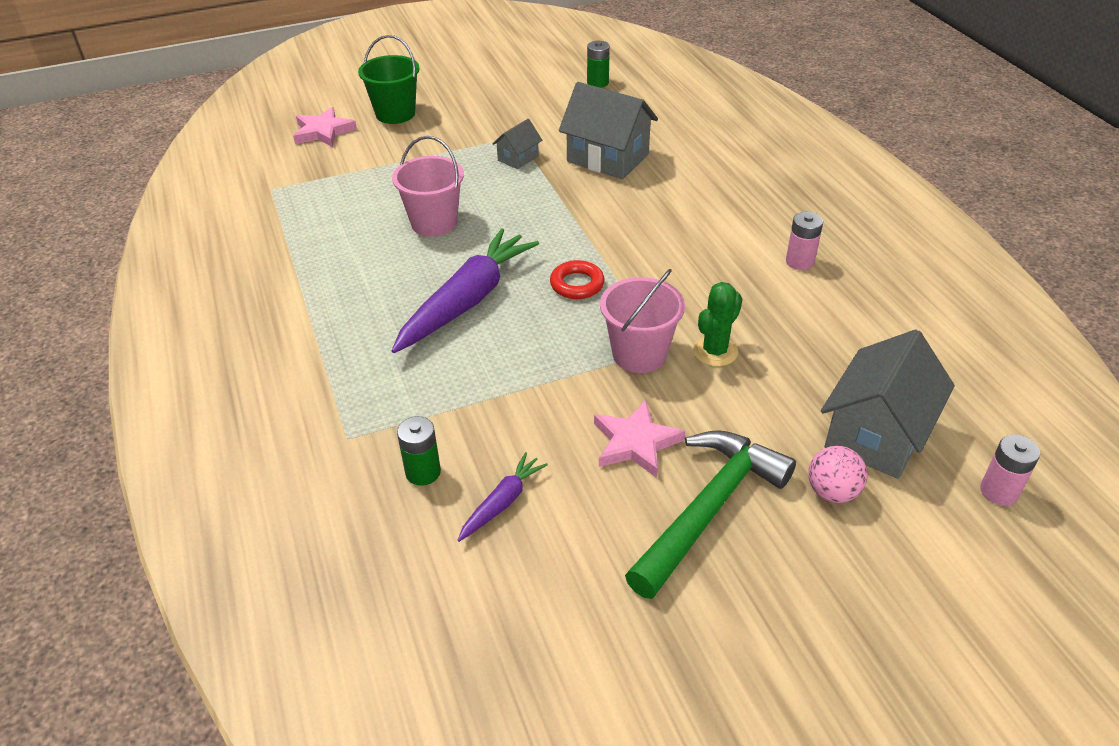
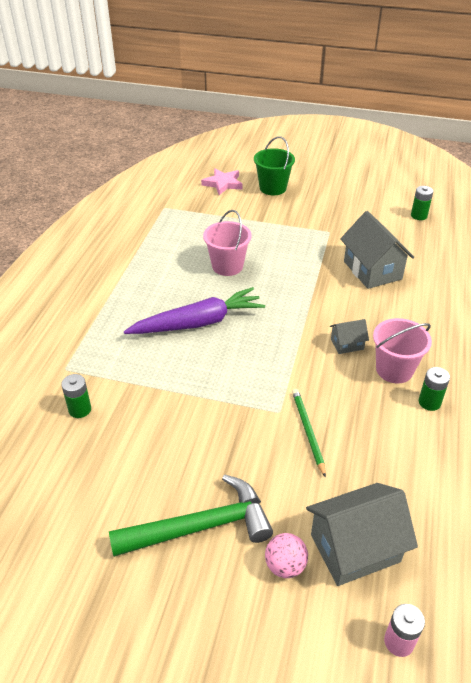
camera: 35 degrees right, 0 degrees up
purple carrot [457,452,548,542] -> none
grey house [492,119,542,169] -> grey house moved to [330,319,369,354]
red ring [550,260,605,299] -> none
pink star [594,400,685,478] -> none
pink bucket [600,269,685,373] -> pink bucket moved to [373,318,432,383]
green cactus [693,282,743,367] -> green pencil [292,389,326,478]
pink battery [786,212,823,270] -> green battery [419,367,450,411]

